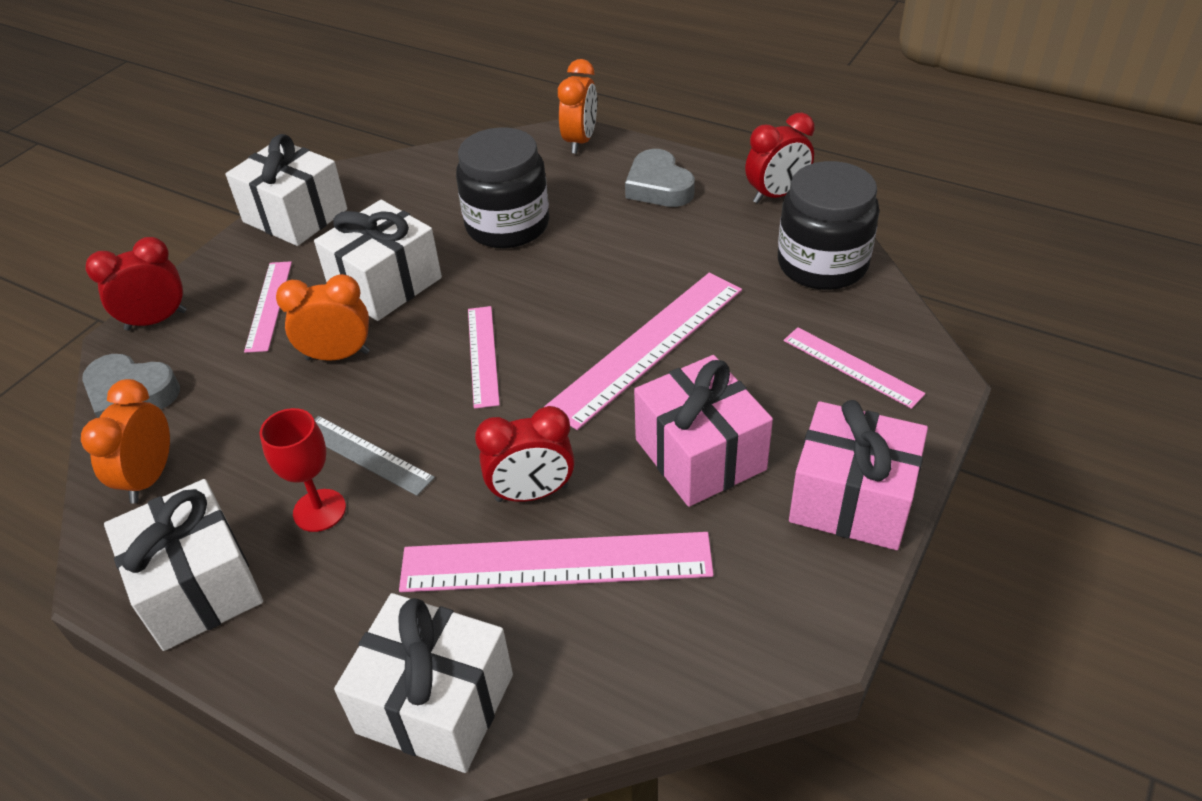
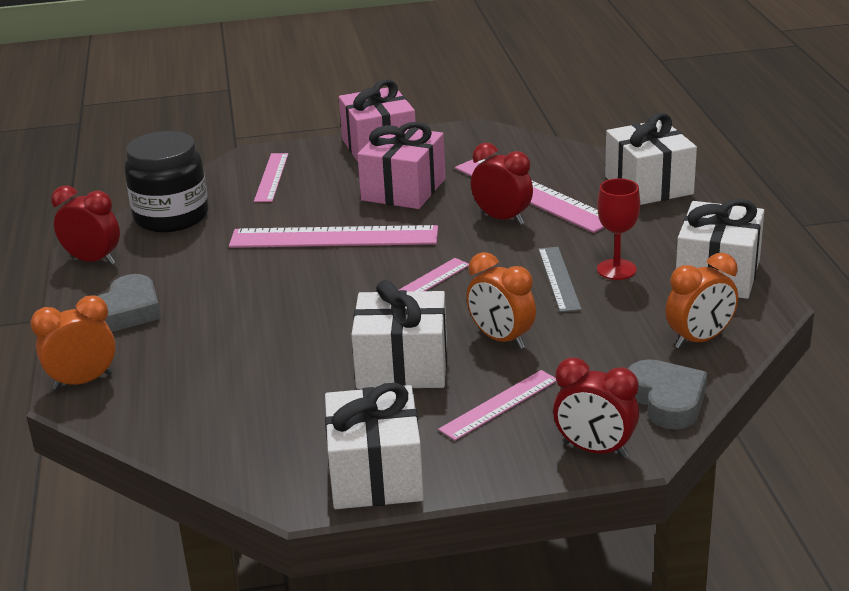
camera: 130 degrees left, 15 degrees down
black jar [456,127,549,248] -> none

